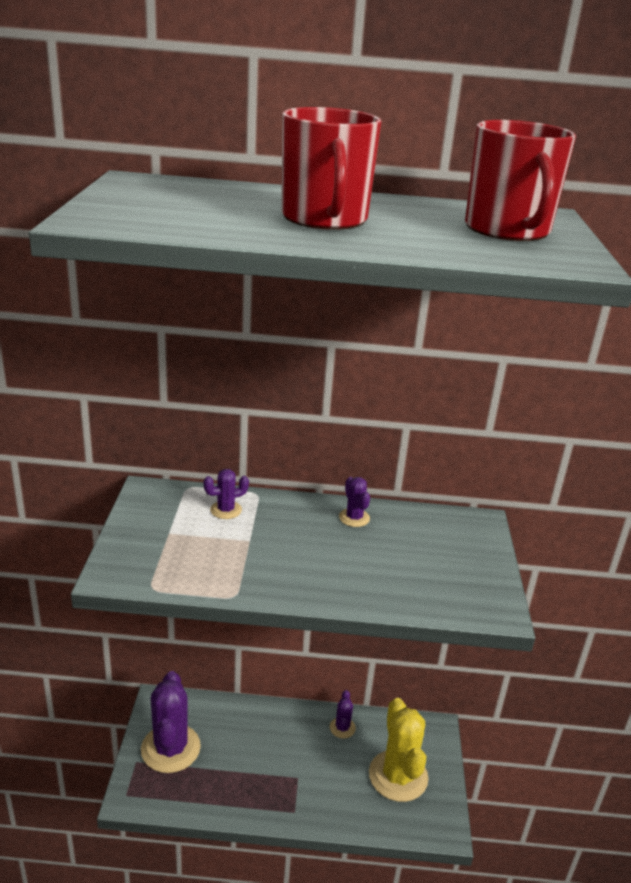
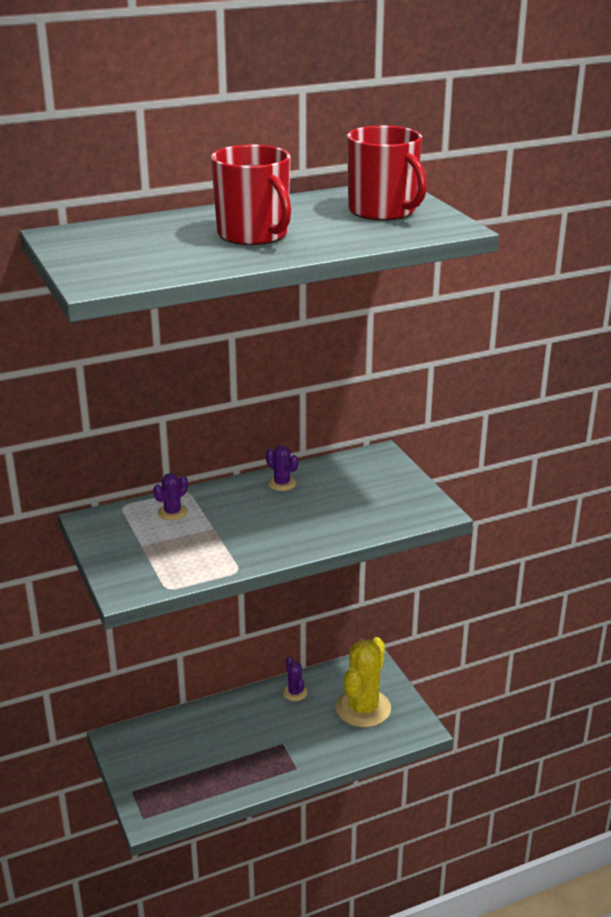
camera: 25 degrees left, 0 degrees up
purple cactus [141,671,201,773] -> none
yellow cactus [369,698,428,802] -> yellow cactus turned 60 degrees clockwise [336,637,391,727]

